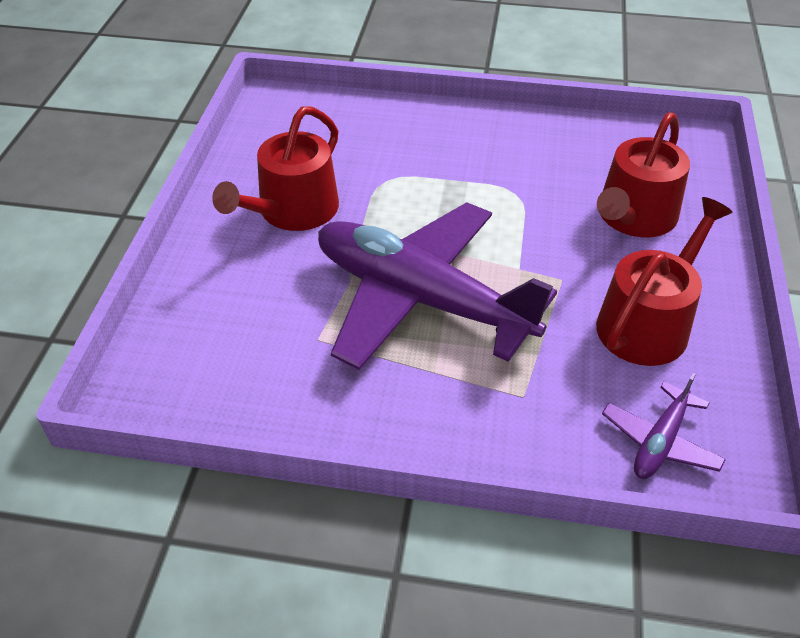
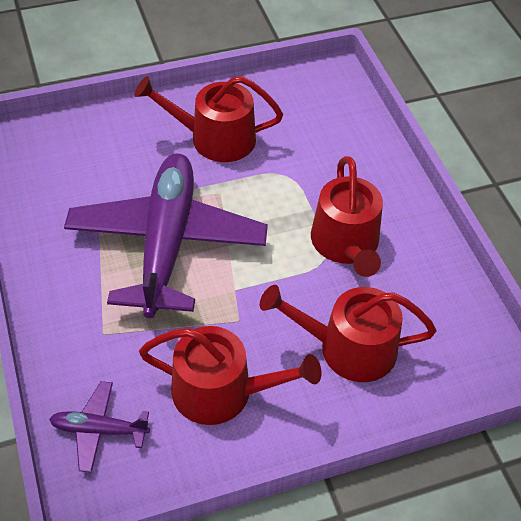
camera: 60 degrees right, 5 degrees up
none -> red watering can [311,156,383,277]

